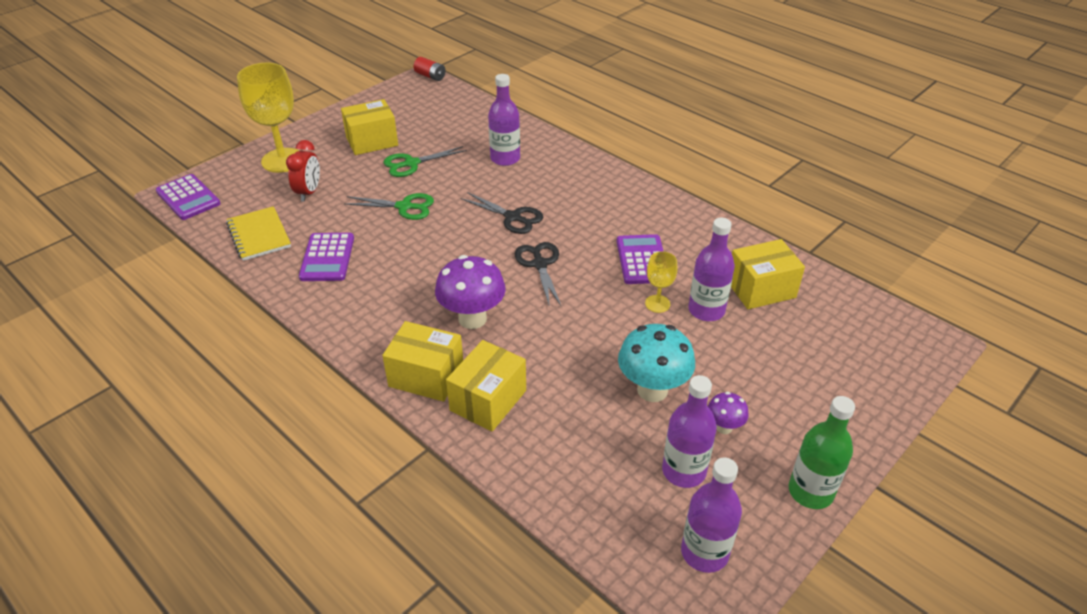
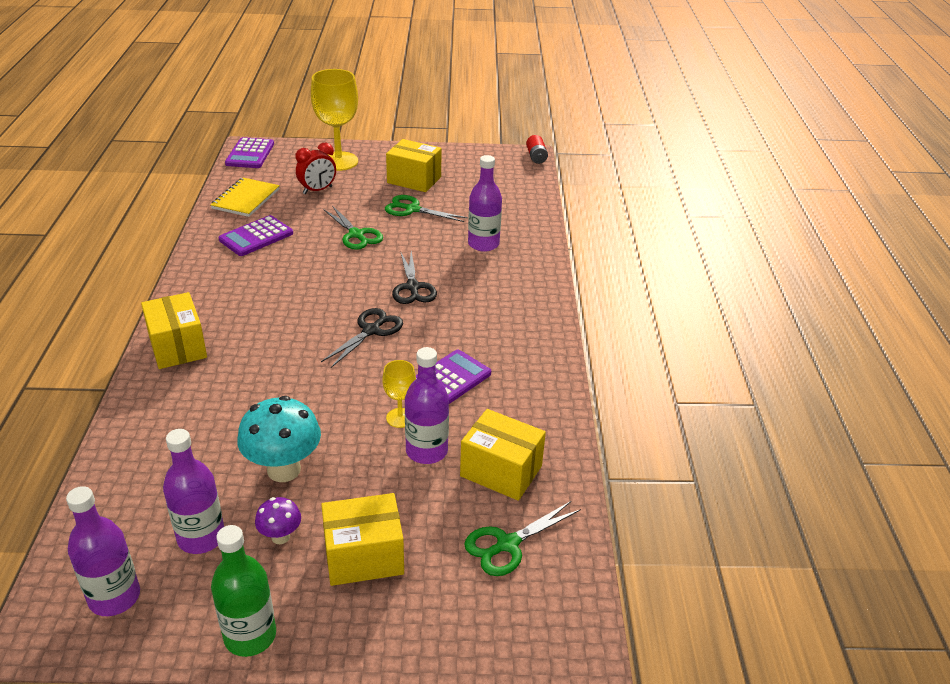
camera: 45 degrees right, 5 degrees down
purple mushroom [435,255,506,329] -> none
yellow box [446,340,526,432] -> yellow box moved to [321,493,404,586]
none -> green scissors [464,501,581,576]

